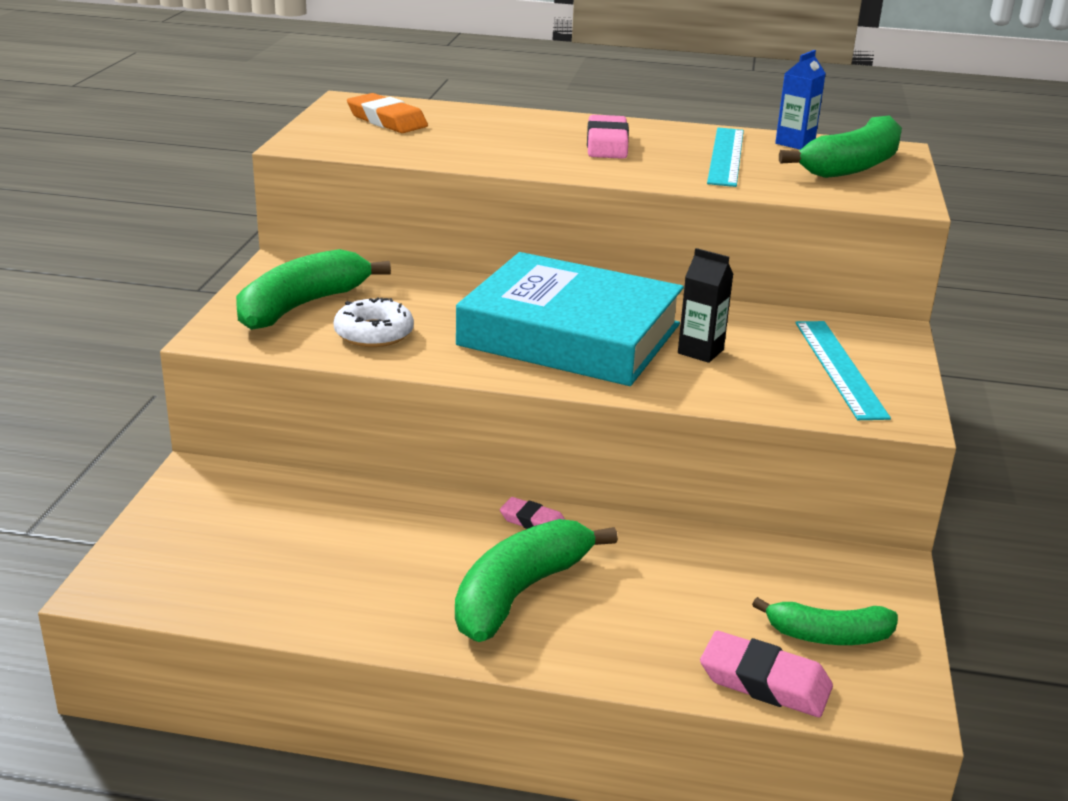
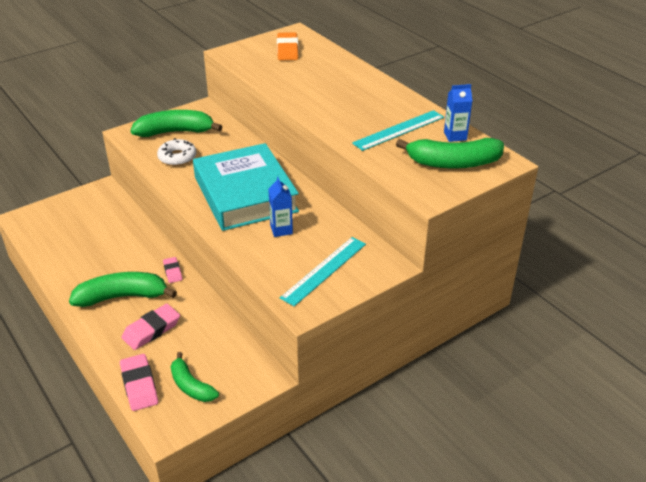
camera: 45 degrees right, 10 degrees up
pink eraser [587,115,629,159] -> pink eraser moved to [122,304,180,350]
black carton [678,248,733,363] -> blue carton [268,177,293,237]

